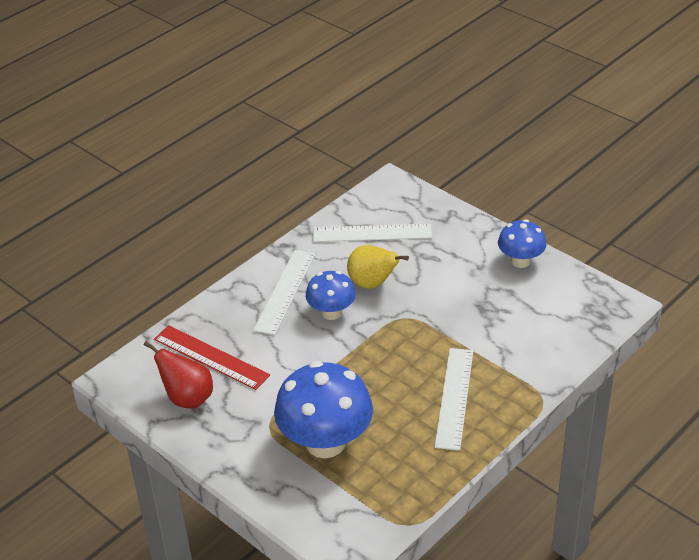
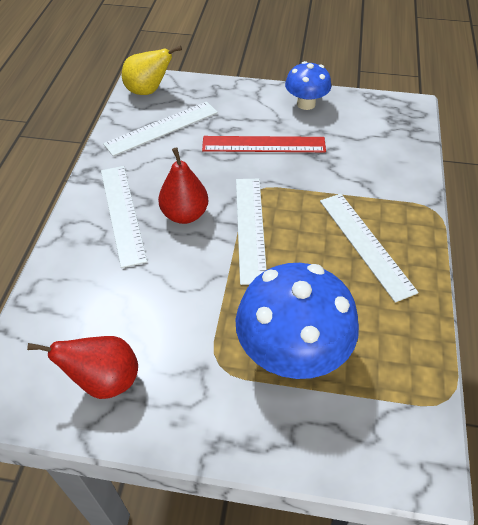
camera: 35 degrees left, 10 degrees up
red ruler [154,325,270,390] -> red ruler moved to [202,136,326,152]
blue mushroom [306,271,356,320] -> red pear [158,147,208,224]
yellow pear [347,245,409,289] -> yellow pear moved to [122,46,182,95]
none -> white ruler [236,179,267,285]

